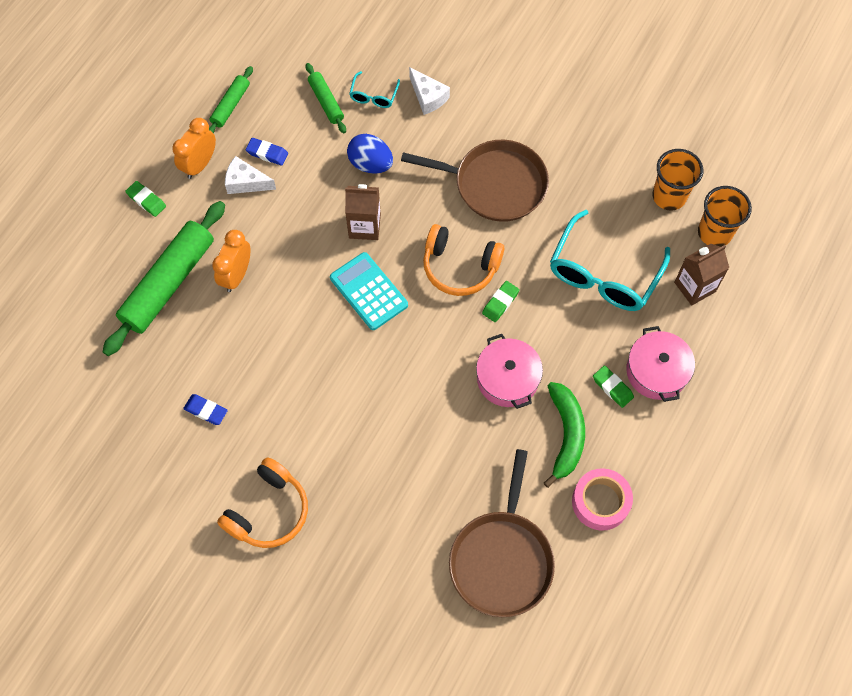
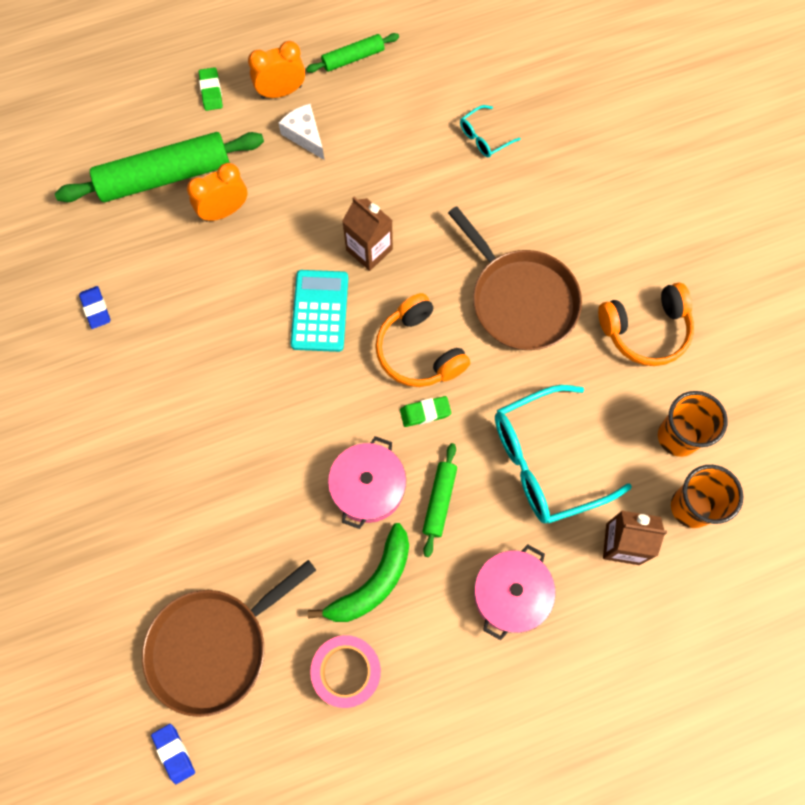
camera: 40 degrees right, 5 degrees up
orange headphones [217,457,308,548] -> orange headphones moved to [598,283,694,366]
blue eraser [246,138,288,165] -> blue eraser moved to [151,724,195,784]
green rolling pin [306,63,346,133] -> green rolling pin moved to [422,443,457,557]
blue egg [347,134,393,174] -> none
white cheese [409,67,450,115] -> none
green eraser [593,365,634,408] -> none

